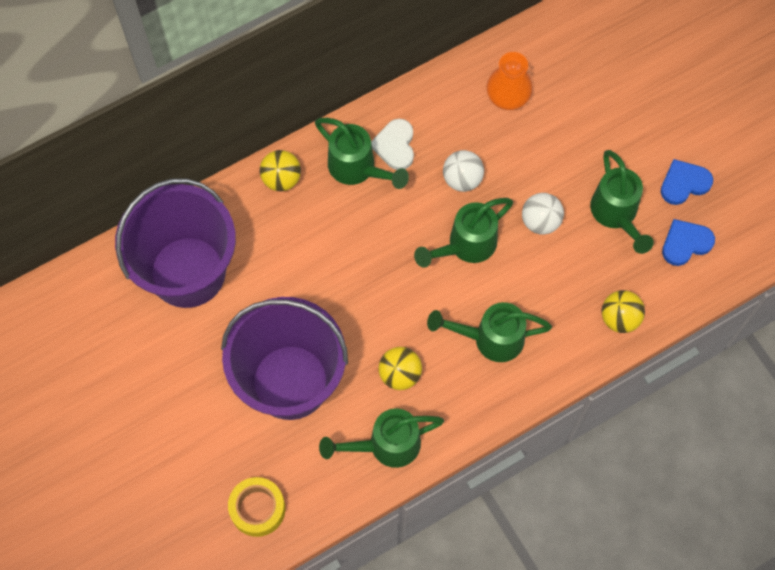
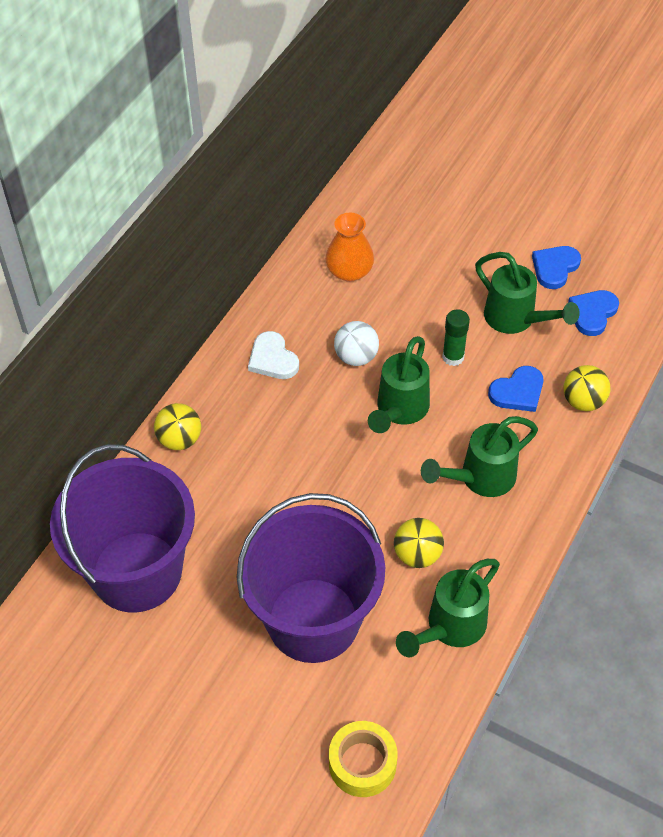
camera: 30 degrees left, 15 degrees down
green watering can [315,118,409,189] -> none
white ball [522,193,564,235] -> green glue stick [442,309,470,366]
none -> blue heart [488,366,544,412]

